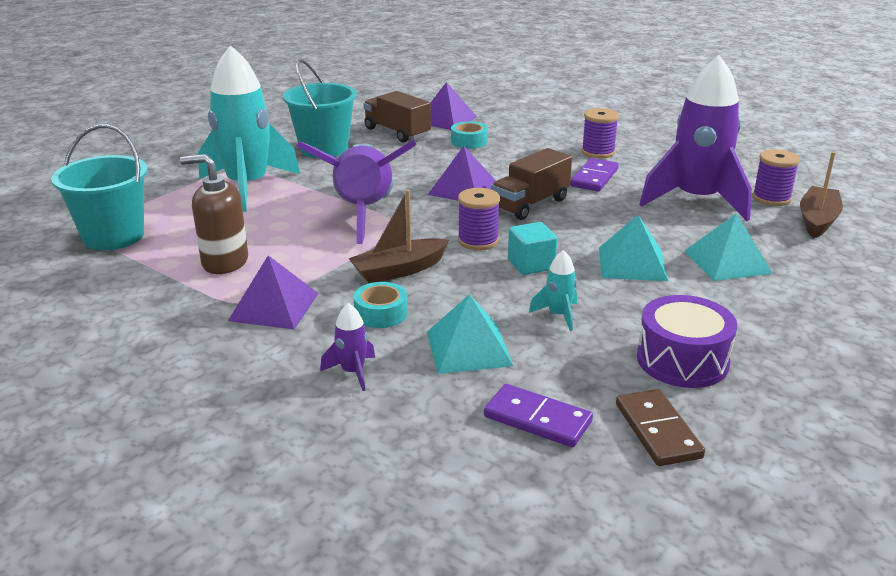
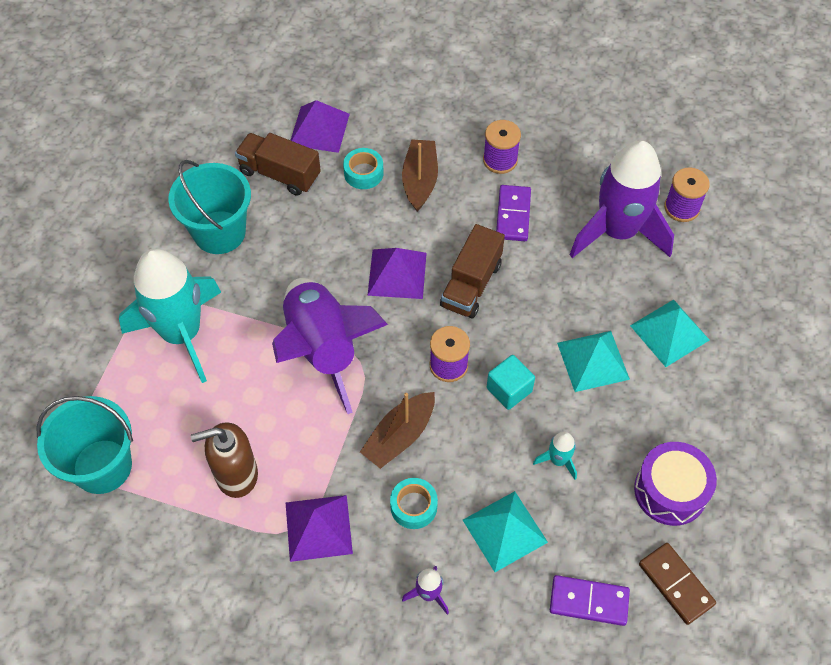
camera: 20 degrees left, 30 degrees up
brown boat [800,152,843,238] -> brown boat moved to [402,139,438,211]

